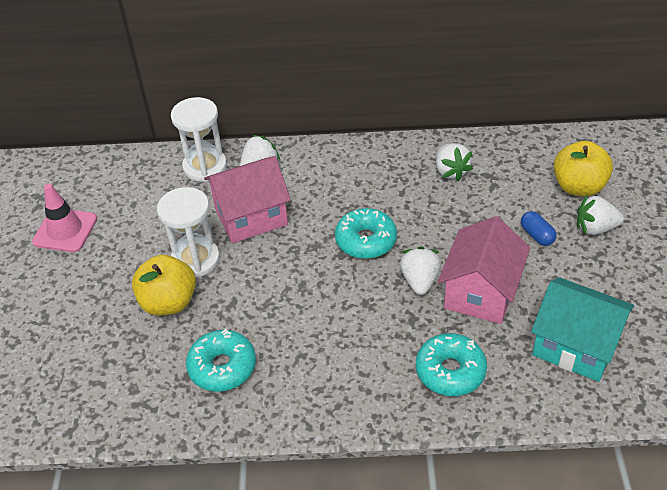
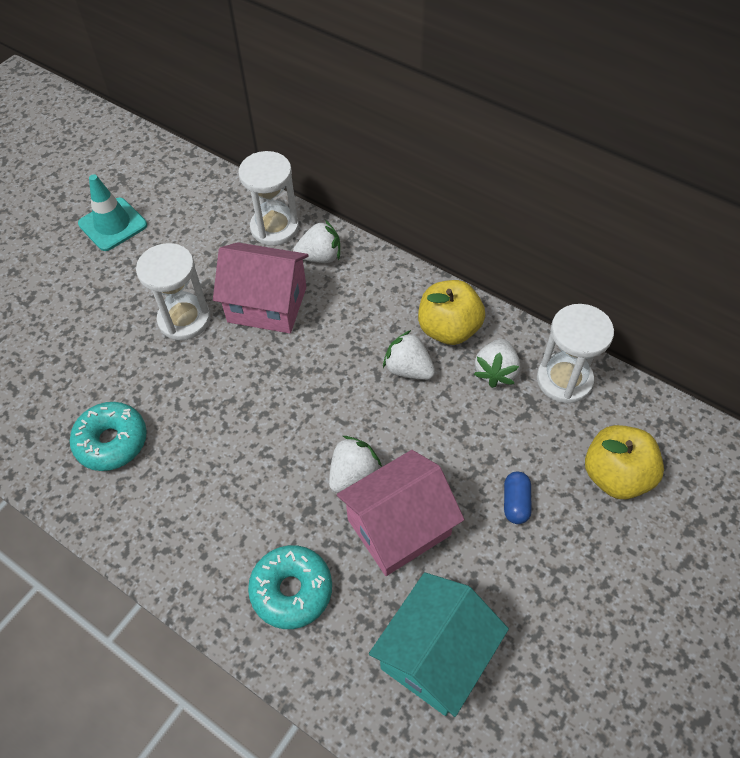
camera: 35 degrees right, 10 degrees up
pink traffic cone [32,184,97,252] -> turquoise traffic cone [78,174,147,251]
yellow apple [132,255,196,316] -> yellow apple moved to [418,280,485,345]
turquoise donut [335,208,397,259] -> none
turquoise house [531,277,634,382] -> turquoise house turned 60 degrees clockwise [369,572,509,717]
white strawberry [577,195,624,235] -> white strawberry moved to [383,330,435,380]
none -> white hourglass [537,304,614,404]

